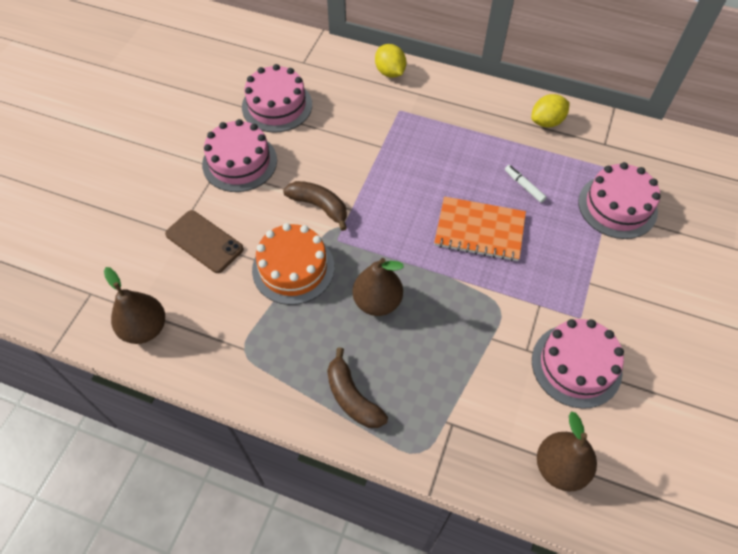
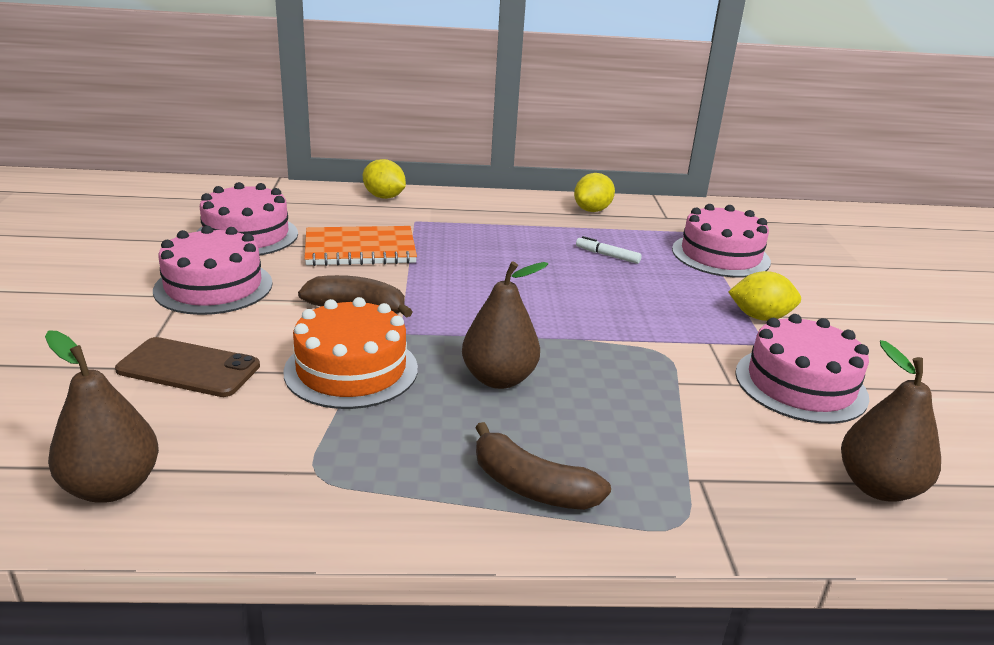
camera: 25 degrees left, 30 degrees down
orange notebook [434,197,526,261] -> orange notebook moved to [304,226,417,266]
none -> yellow lemon [728,271,801,321]

